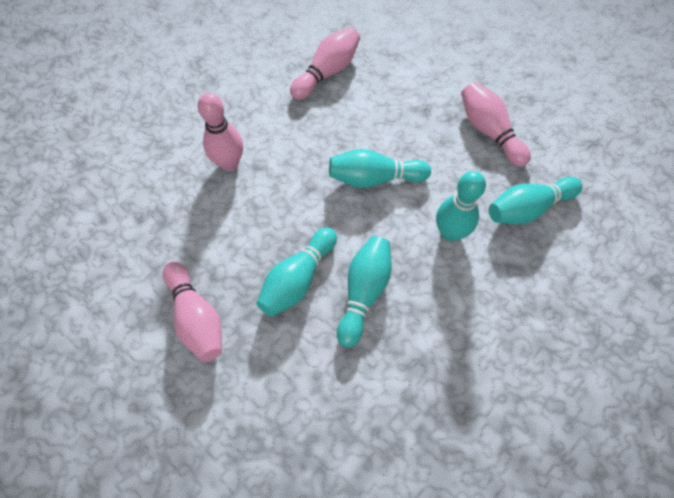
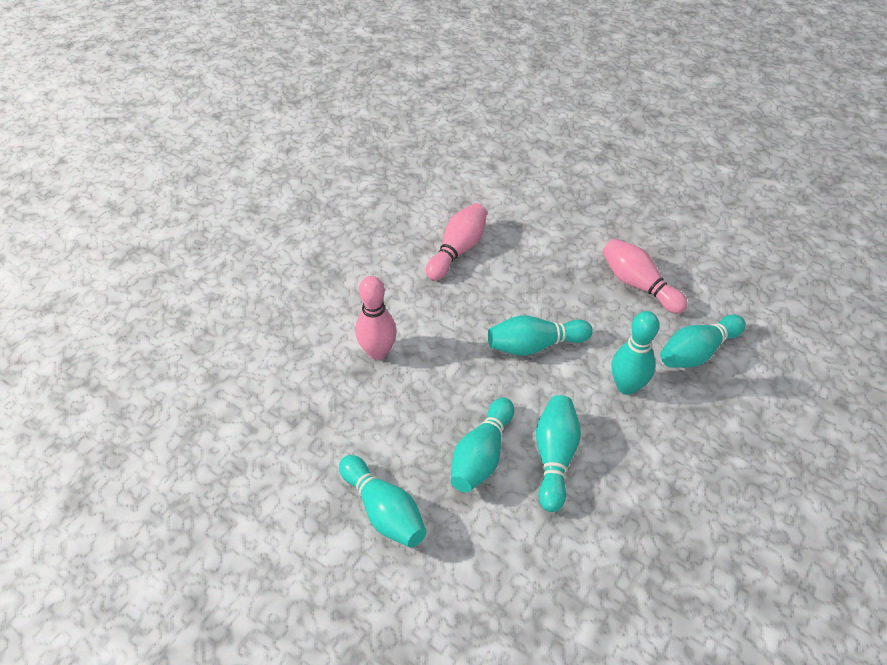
camera: 10 degrees left, 15 degrees down
pink bowling pin [163,262,222,362] -> turquoise bowling pin [339,455,427,548]

